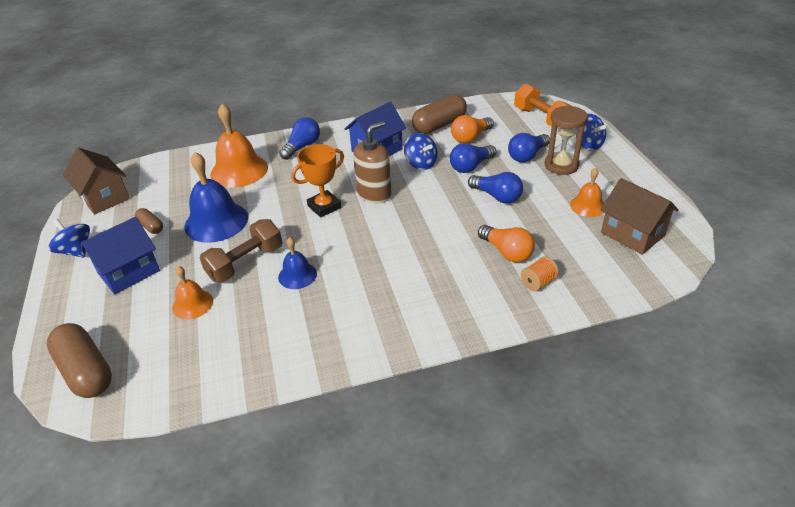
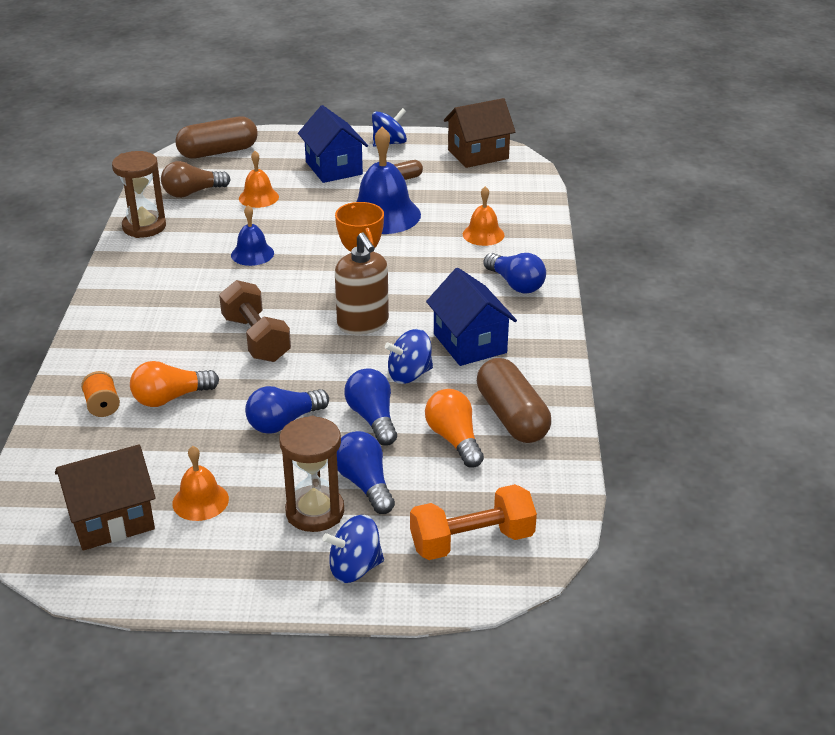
camera: 105 degrees right, 5 degrees down
brown dumbbell [199,219,283,282] -> brown dumbbell moved to [219,280,291,362]
orange bell [211,104,268,188] -> orange bell [463,186,505,246], size x0.55
none -> brown hourglass [112,151,166,238]
none -> brown light bulb [161,161,231,198]

